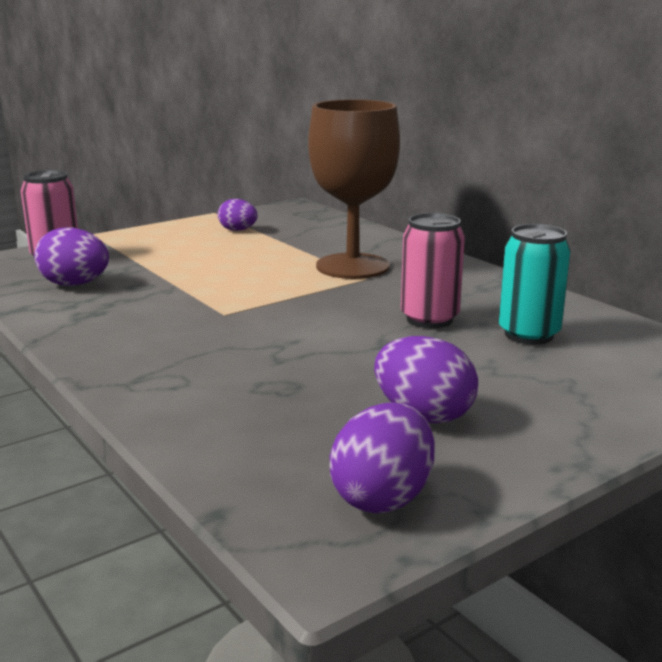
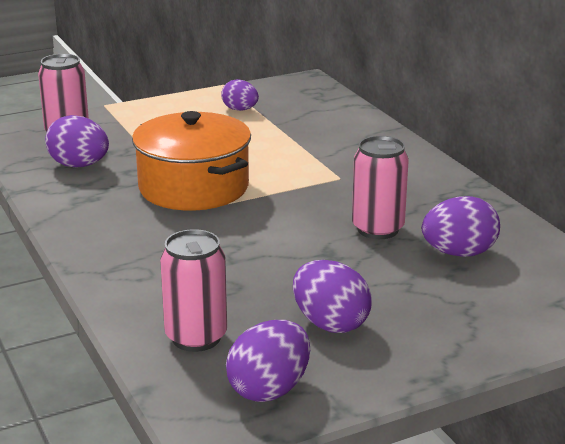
camera: 10 degrees right, 5 degrees up
brown goblet [308,99,400,279] -> none
turquoise can [499,224,571,345] -> purple egg [422,196,500,257]
none -> orange pot [132,111,251,211]
none -> pink can [160,229,227,352]

